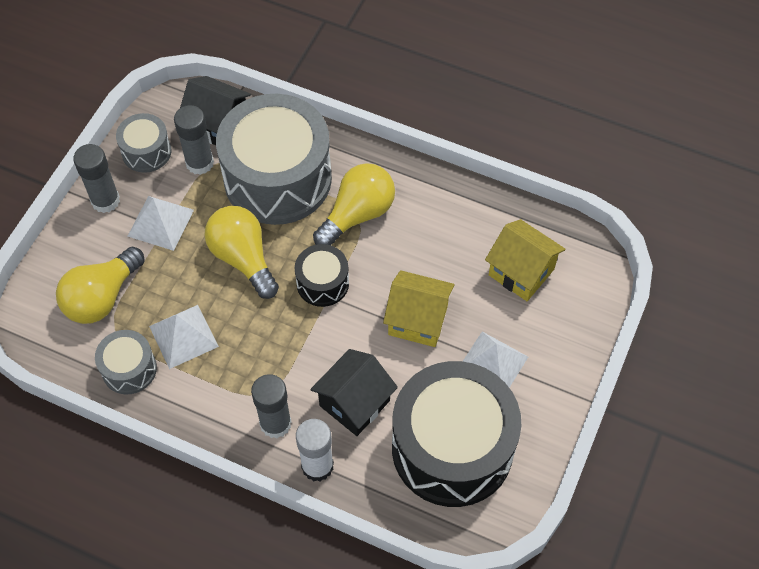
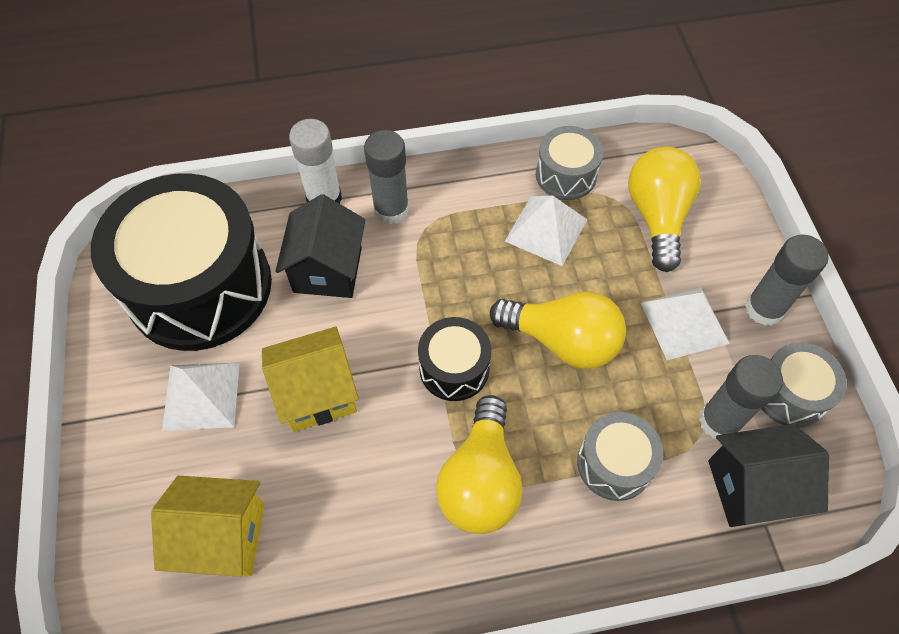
camera: 145 degrees right, 0 degrees up
grey drum [216,94,332,225] -> grey drum [577,412,663,501], size x0.46

